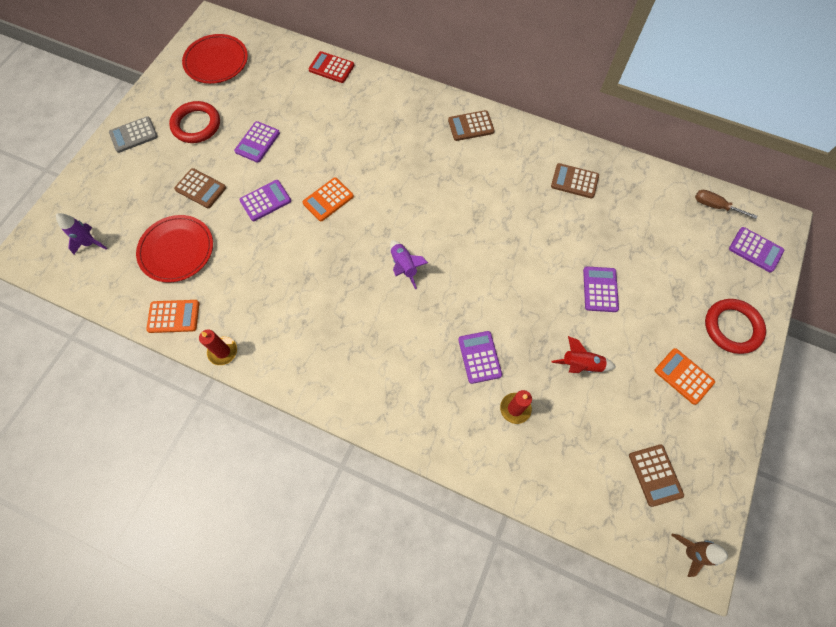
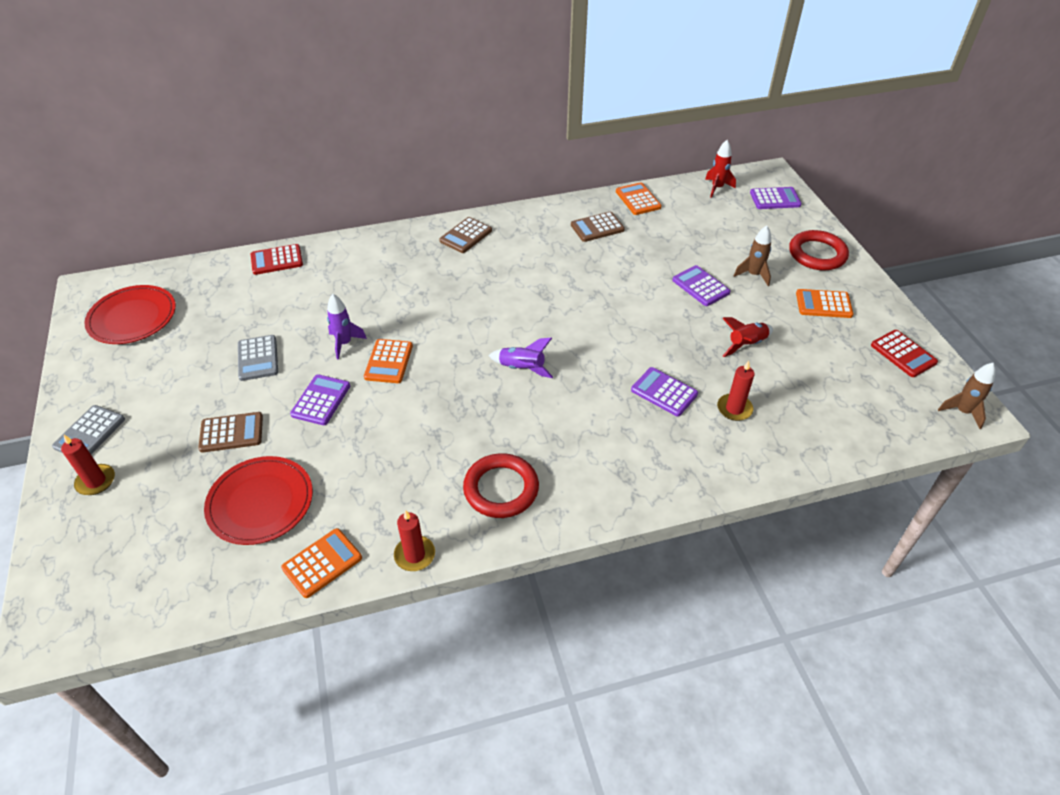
camera: 40 degrees left, 20 degrees down
purple rocket [56,213,107,254] -> purple rocket moved to [327,294,367,360]
red ring [169,101,220,143] -> red ring moved to [463,453,539,518]
purple calculator [234,121,280,163] -> grey calculator [238,335,278,381]
brown calculator [629,444,684,507] -> none
brown screwdriver [695,190,757,219] -> red rocket [705,140,736,198]
none -> red candle [61,435,115,495]
none -> orange calculator [616,182,662,215]
none -> brown rocket [734,225,771,286]
none -> red calculator [871,330,938,377]

